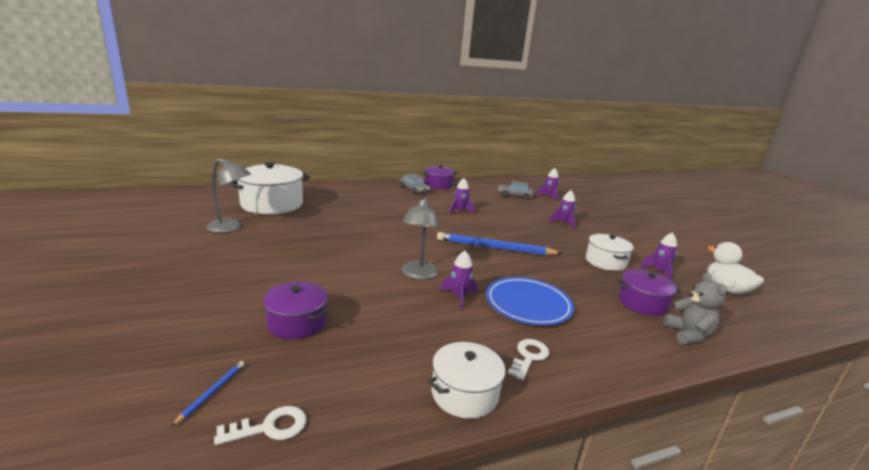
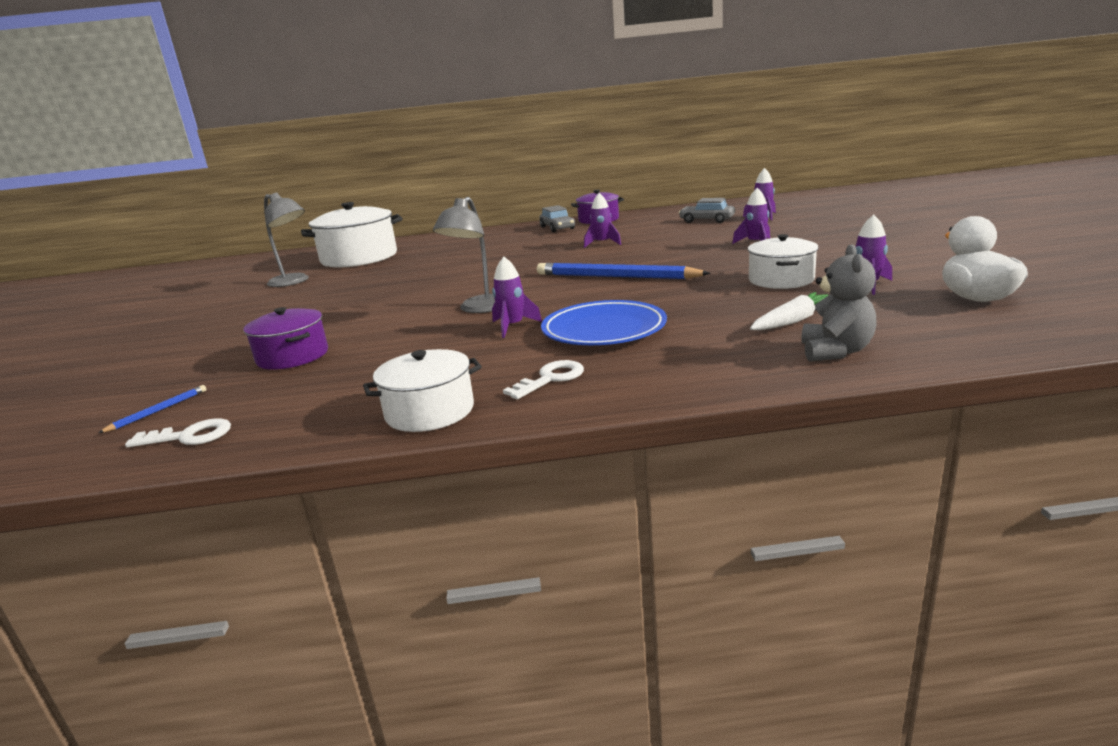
camera: 20 degrees right, 0 degrees up
purple pot [616,269,681,316] -> white carrot [750,292,828,330]

